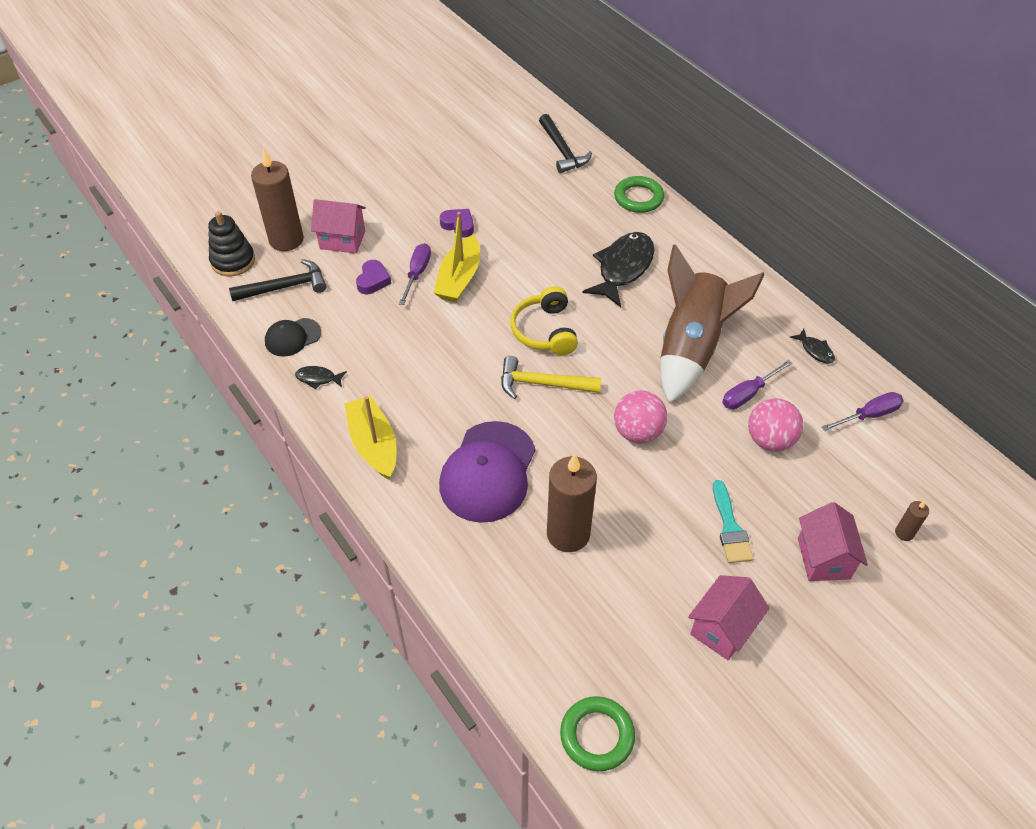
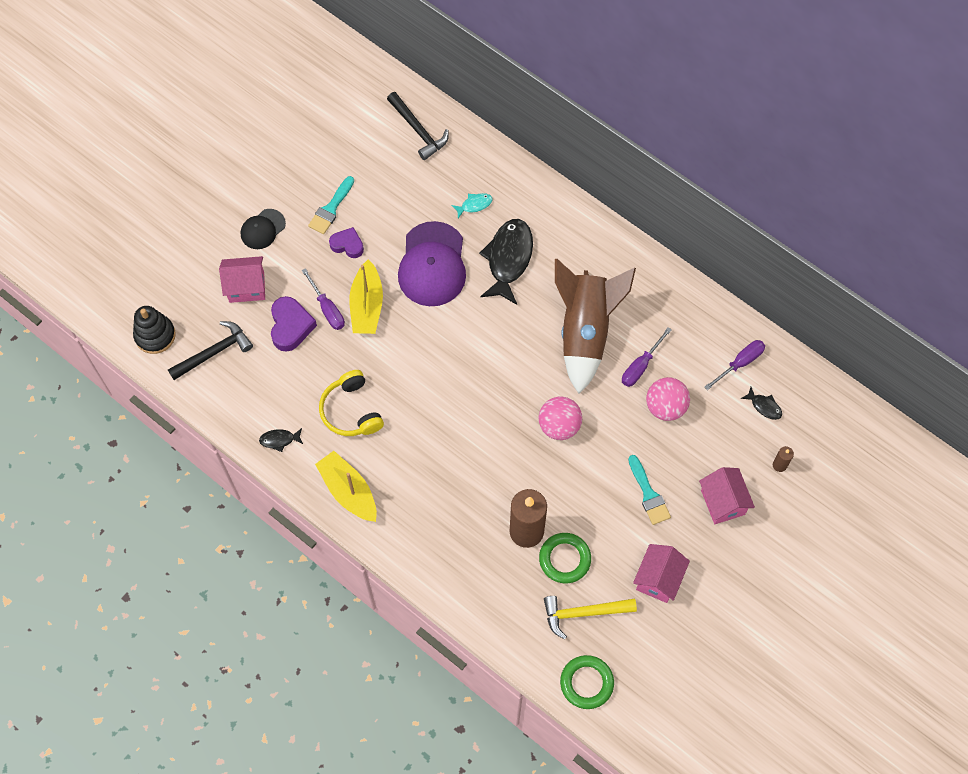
camera: 15 degrees left, 15 degrees up
brown candle [251,148,304,251] -> none
black cap [265,318,321,357] -> black cap moved to [241,209,286,249]
purple heart [356,260,391,294] -> purple heart [271,296,317,352], size x1.51
purple screwdriver [399,243,431,305] -> purple screwdriver turned 150 degrees clockwise [302,268,345,330]
purple cap [439,421,535,523] -> purple cap moved to [398,221,466,306]
yellow hammer [501,356,601,399] -> yellow hammer moved to [544,596,637,639]
yellow headphones [510,286,578,355] -> yellow headphones moved to [319,370,384,436]
green ring [614,176,664,213] -> green ring moved to [539,533,591,583]
black fish [790,329,835,364] -> black fish moved to [741,387,782,420]
none -> turquoise brush [308,176,354,234]
none -> turquoise fish [451,193,493,218]

